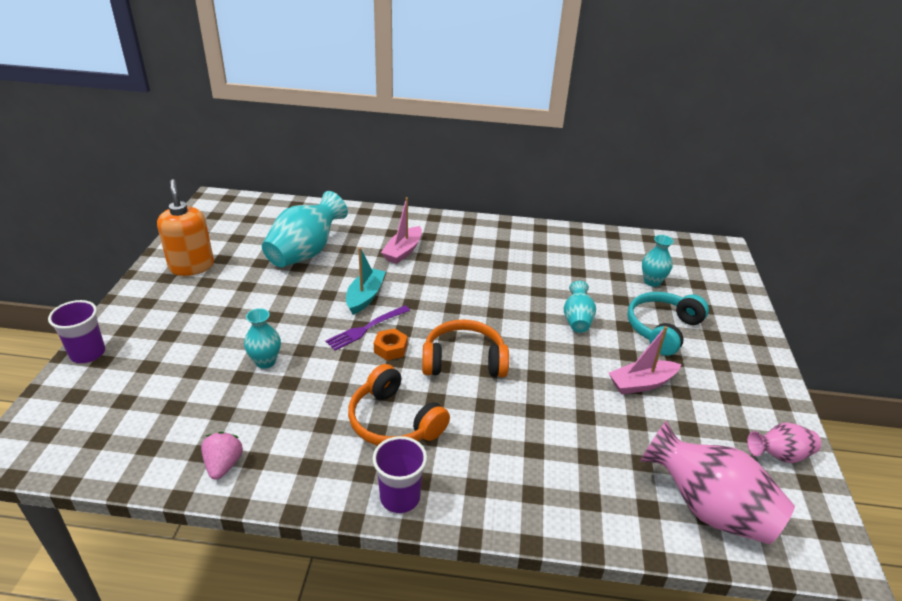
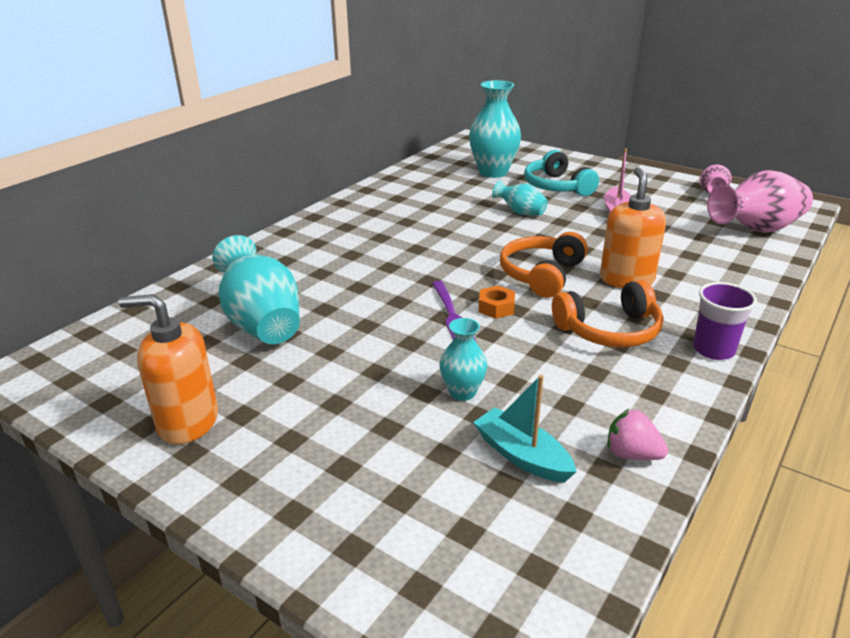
camera: 60 degrees left, 5 degrees down
purple cup [48,300,105,363] -> none
turquoise boat [346,247,386,315] -> turquoise boat moved to [473,375,577,483]
pink boat [381,197,422,264] -> none
turquoise vase [642,235,674,287] -> turquoise vase [469,80,521,178], size x1.86
none -> orange soap dispenser [600,167,666,288]

